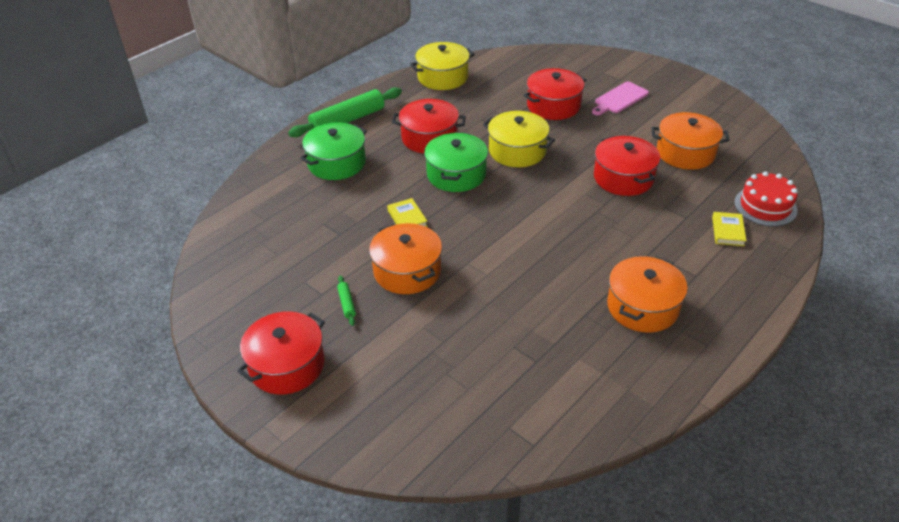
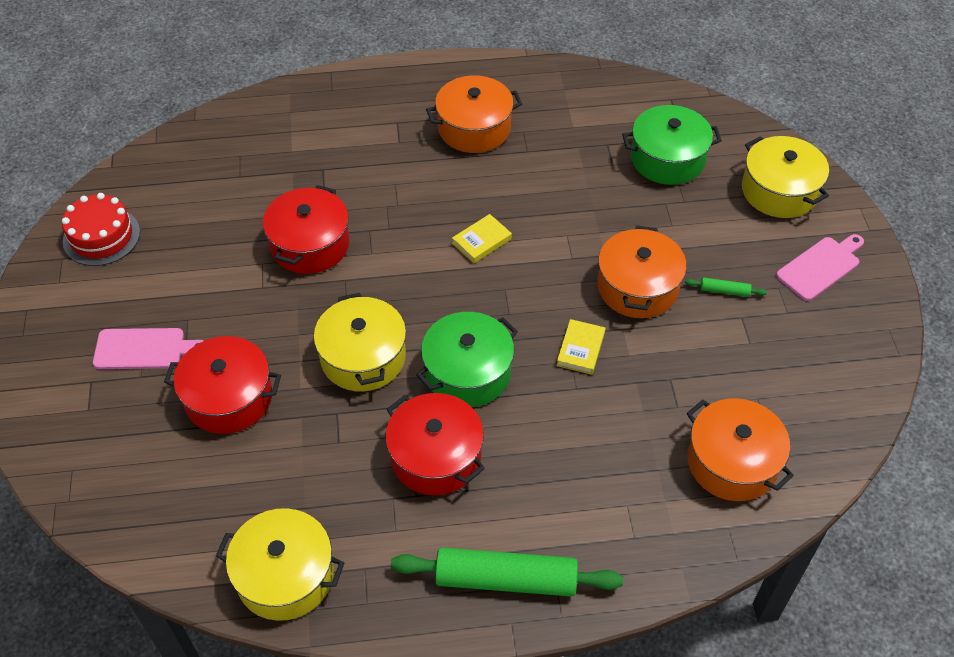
camera: 140 degrees left, 10 degrees up
red pot [237,311,325,394] -> pink cutting board [776,234,864,301]
green pot [300,122,367,180] -> green pot moved to [622,105,722,185]
green rolling pin [337,276,356,326] -> green rolling pin turned 75 degrees clockwise [685,277,767,297]
orange pot [651,112,730,170] -> orange pot moved to [687,398,794,501]
yellow book [712,212,746,246] -> yellow book moved to [452,214,512,263]
red cake [734,171,798,226] -> red cake moved to [62,193,140,266]
none -> yellow pot [742,136,829,218]

